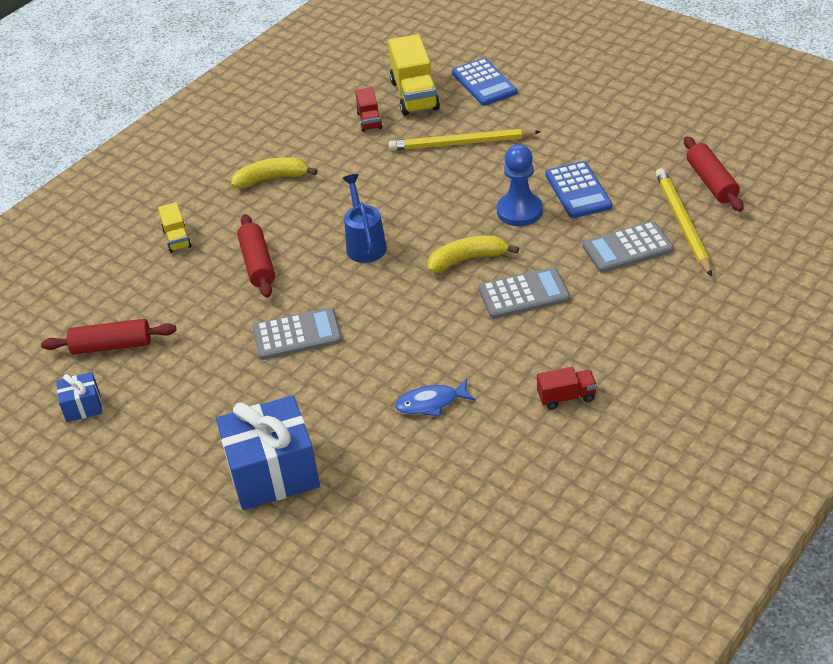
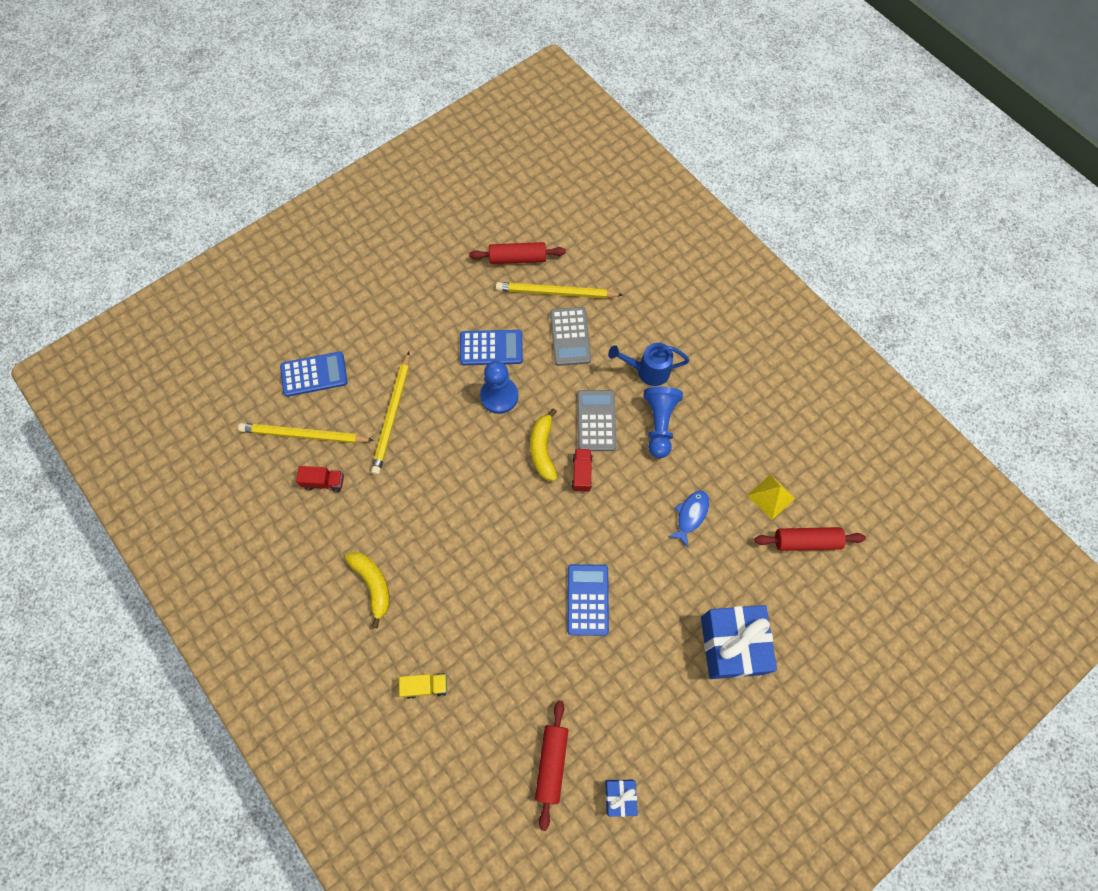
camera: 80 degrees left, 25 degrees up
yellow banana [231,157,317,188] -> yellow banana turned 150 degrees clockwise [345,552,390,628]
red rolling pin [237,214,275,298] -> red rolling pin moved to [754,527,866,551]
grey calculator [253,307,342,360] -> blue calculator [567,564,609,636]
blue watering can [342,174,387,263] -> blue watering can moved to [608,343,690,386]
yellow truck [388,34,440,116] -> yellow pencil [238,423,374,443]
blue fish [395,379,476,417] -> blue fish turned 150 degrees counterclockwise [668,490,709,548]
red truck [537,367,597,410] -> red truck moved to [572,449,593,492]
none -> blue pawn [643,387,683,458]
none -> yellow pyramid [747,474,795,520]

